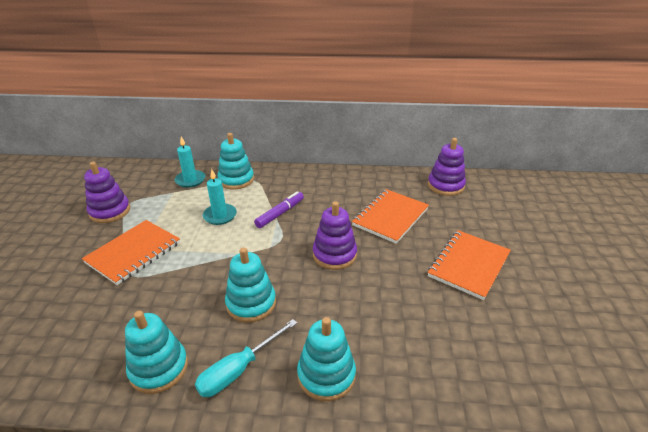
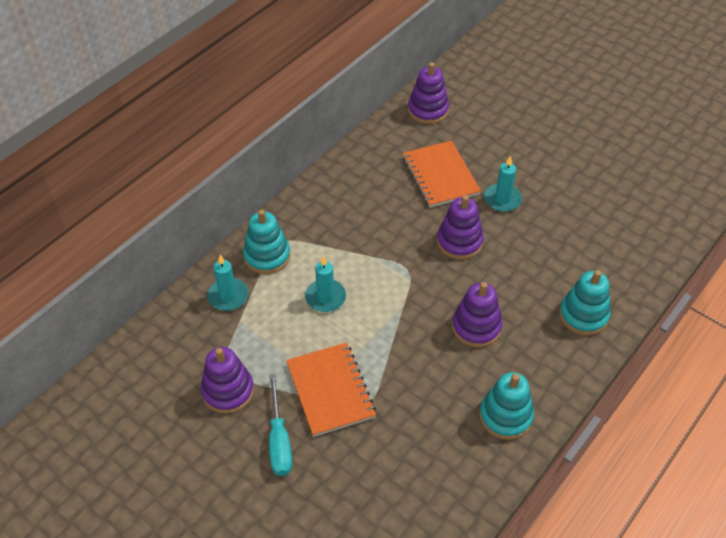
camera: 55 degrees left, 15 degrees up
turquoise screwdriver [195,319,297,397] -> turquoise screwdriver moved to [269,374,292,476]
turquoise stacking toy [225,247,276,323] -> purple stacking toy [452,282,502,347]
purple marker [254,191,304,228] -> none
orange notebook [428,230,511,300] -> none
none -> turquoise candle [484,156,522,212]

